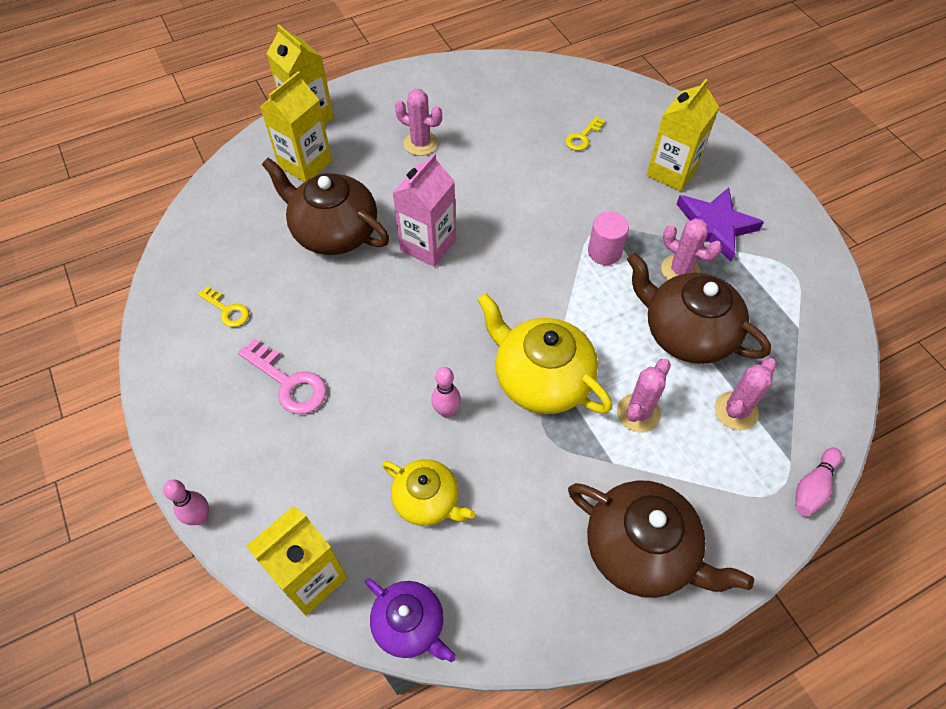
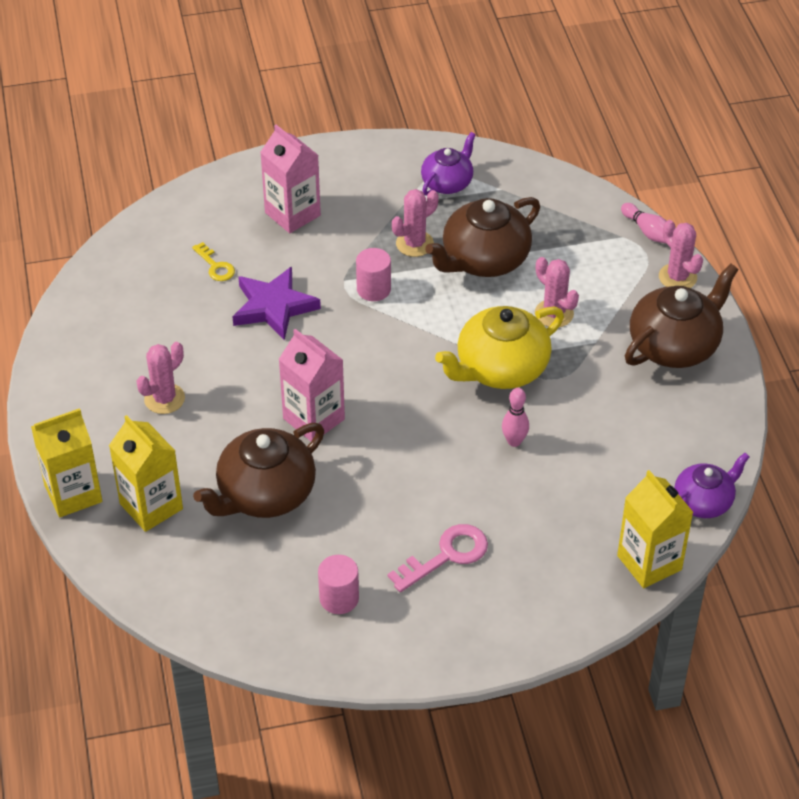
camera: 75 degrees left, 10 degrees down
pink bowling pin [163,480,209,525] -> none
yellow key [198,286,249,327] -> pink cylinder [318,555,359,614]
yellow teapot [382,459,475,526] -> none
yellow carton [646,79,719,191] -> pink carton [260,125,321,233]
purple star [677,187,764,261] -> purple star moved to [232,267,321,340]
pink cactus [714,358,777,430] -> pink cactus moved to [659,220,703,288]
none -> purple teapot [421,132,476,196]

